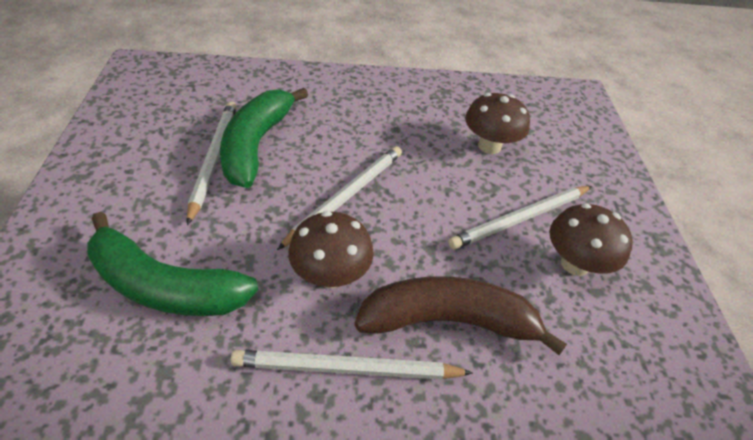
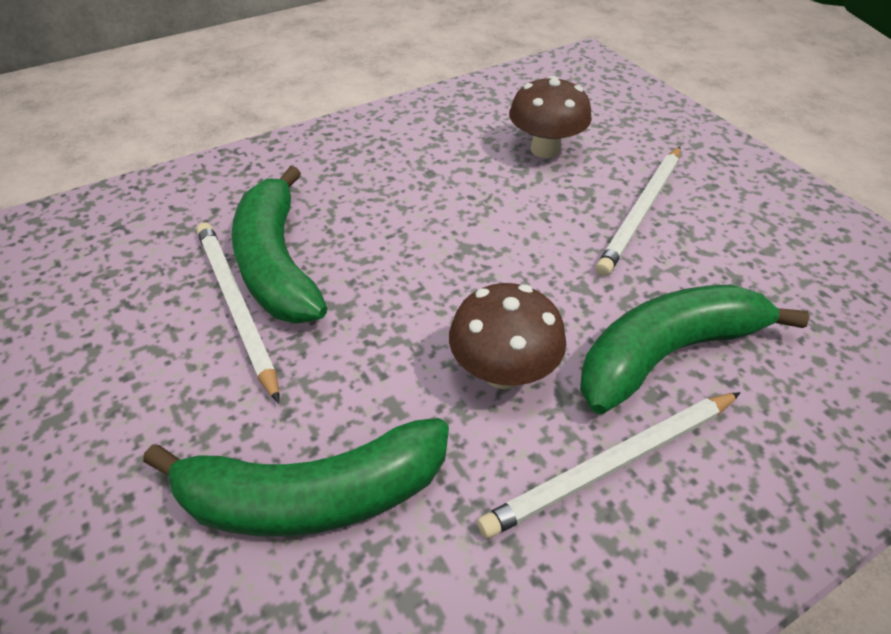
camera: 25 degrees left, 0 degrees up
white pencil [277,146,402,250] -> none
brown banana [354,276,567,355] -> green banana [580,285,809,414]
brown mushroom [549,203,633,276] -> none

